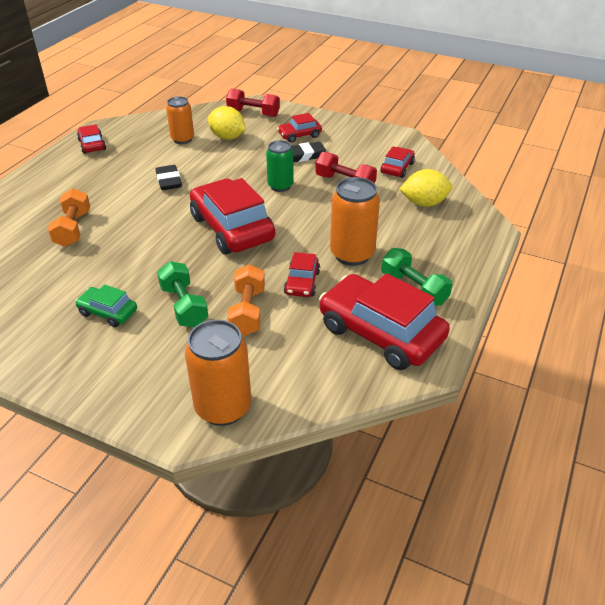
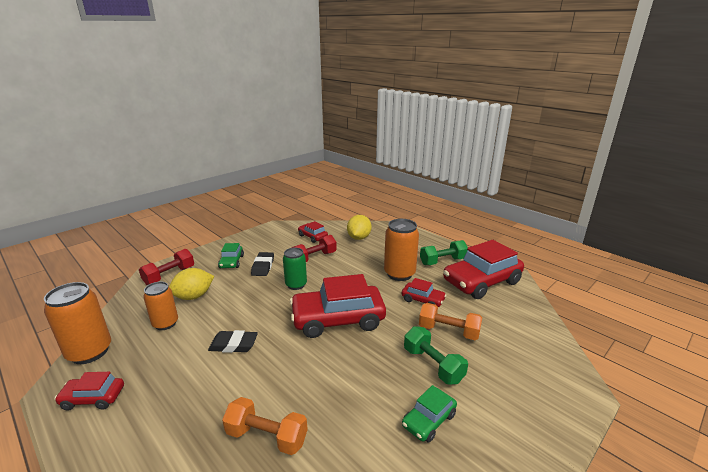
camera: 70 degrees left, 15 degrees down
green dumbbell [157,261,208,327] -> green dumbbell turned 60 degrees clockwise [404,326,468,384]
orange can [185,319,251,426] -> orange can moved to [44,282,111,364]
red car [277,113,322,143] -> green car [218,243,244,268]

